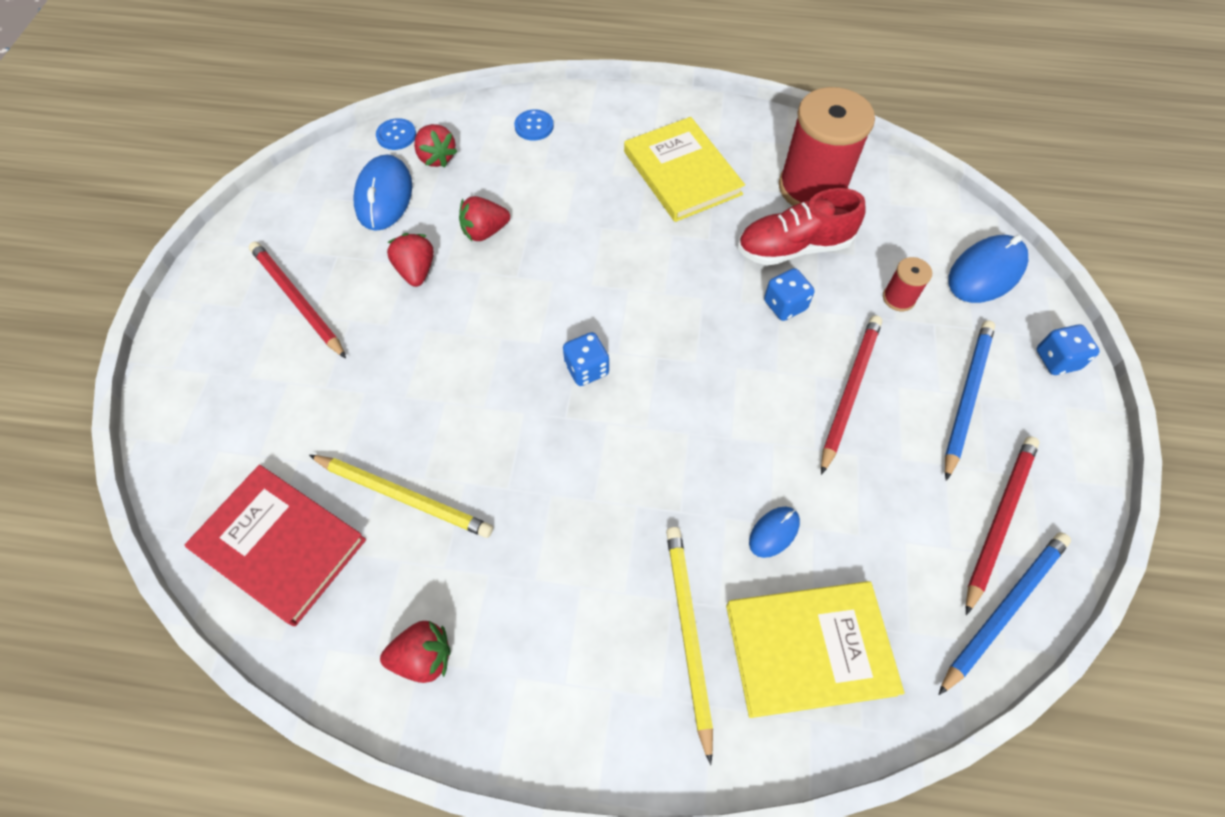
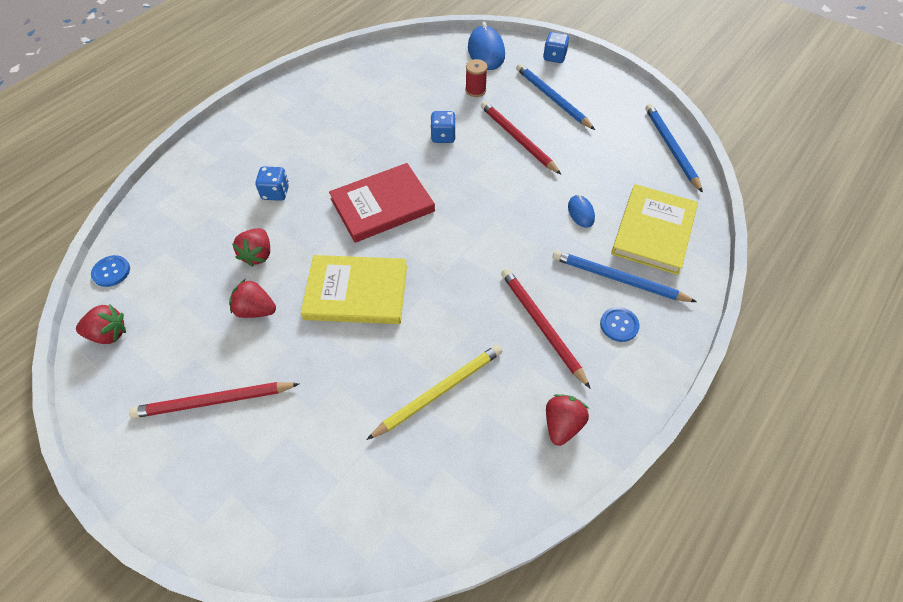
camera: 60 degrees left, 5 degrees down
red book [185,465,366,626] -> red book moved to [329,163,435,243]
blue mouse [353,154,412,231] -> none
red strawberry [414,124,458,167] -> red strawberry moved to [76,304,126,344]
blue button [514,109,554,141] -> blue button moved to [600,307,640,342]
blue dice [563,332,609,386] -> blue dice moved to [255,166,289,201]
yellow book [624,117,745,222] -> yellow book moved to [301,255,407,324]
yellow pencil [666,527,713,765] -> blue pencil [553,250,697,302]
red shoe [738,188,866,266] -> none
red spool [779,87,875,206] -> none
red pencil [966,436,1040,615] -> red pencil moved to [501,268,591,389]

